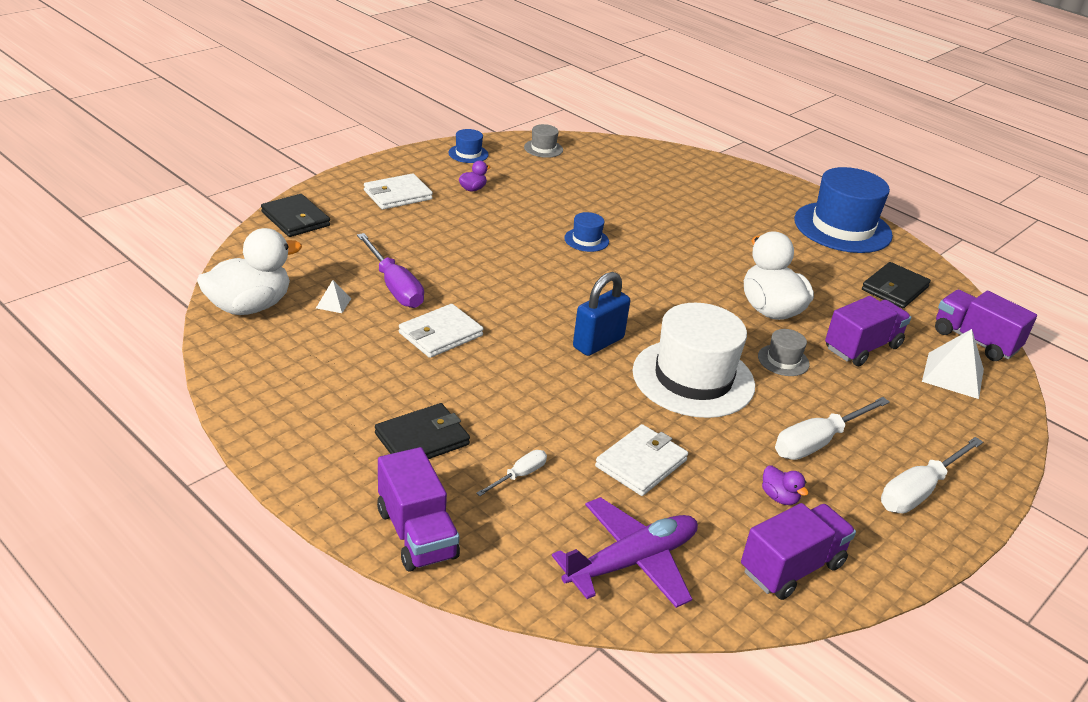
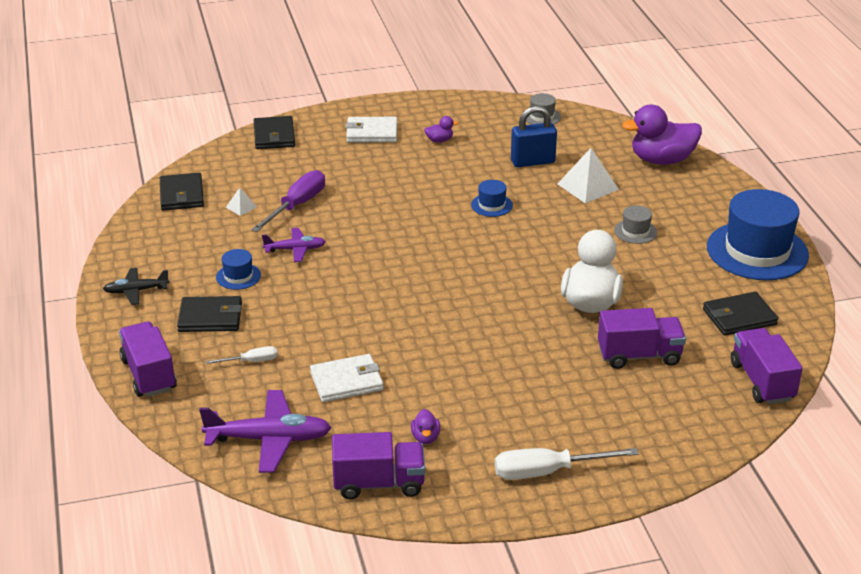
camera: 35 degrees right, 0 degrees up
white duck [197,228,302,315] -> black wallet [160,173,204,211]
purple screwdriver [357,233,424,308] -> purple screwdriver turned 150 degrees counterclockwise [251,170,325,232]
purple truck [377,447,460,572] -> purple truck turned 150 degrees clockwise [119,321,177,397]
white wallet [399,304,484,358] -> purple plane [262,228,326,262]
blue hat [448,129,489,163] -> blue hat moved to [216,249,261,290]
blue padlock [573,272,630,356] -> blue padlock moved to [511,106,557,167]
white hat [633,303,755,418] -> none
grey hat [758,329,810,376] -> grey hat moved to [614,205,657,244]
white screwdriver [775,397,890,460] -> none
white pyramid [922,329,984,399] -> white pyramid moved to [558,148,619,203]
none -> black plane [103,268,170,305]
none -> purple duck [622,105,702,165]

